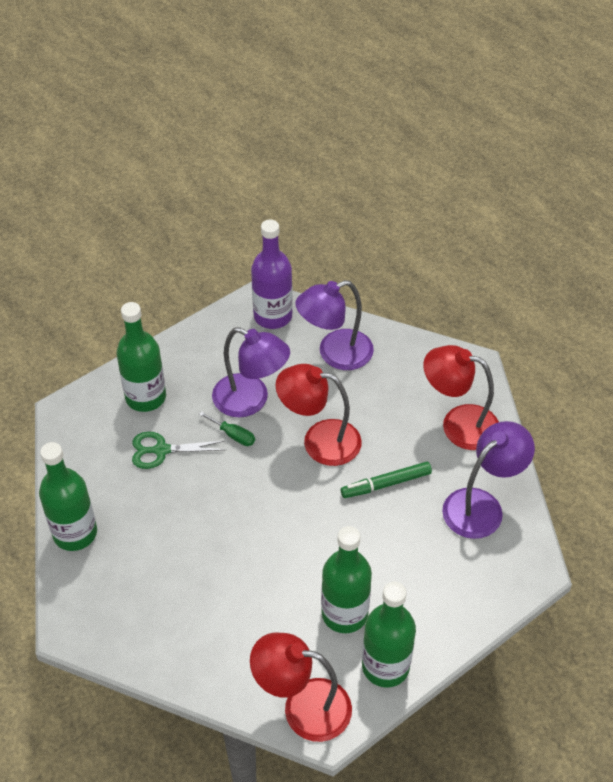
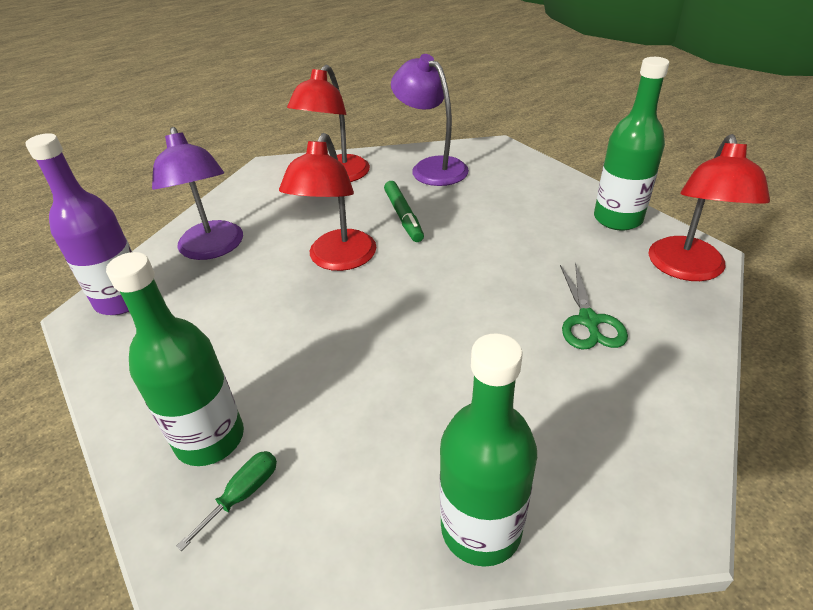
camera: 85 degrees left, 10 degrees down
green scissors [132,432,226,469] -> green scissors moved to [560,263,628,350]
green screwdriver [199,412,255,446] -> green screwdriver moved to [176,451,277,551]
purple lamp [212,327,290,417] -> none
green bottle [321,526,372,633] -> none

